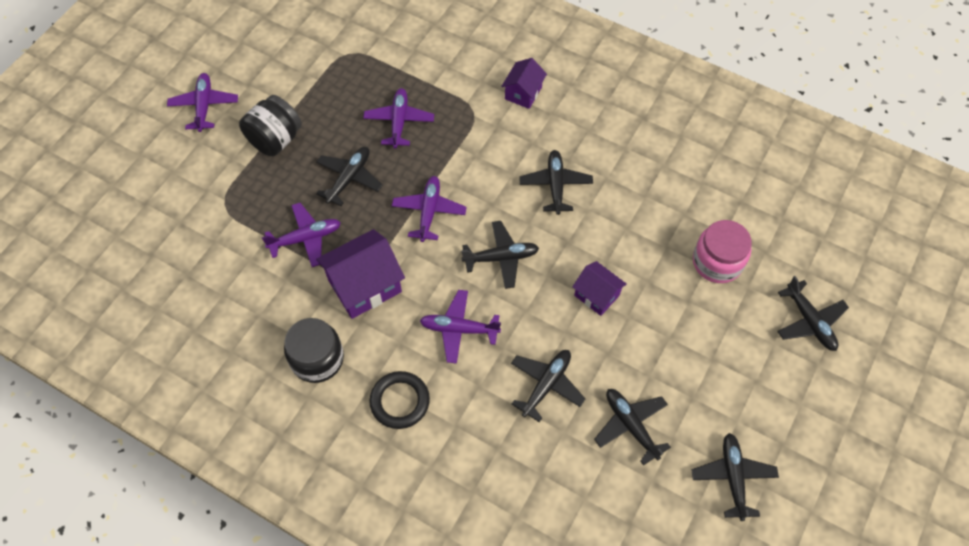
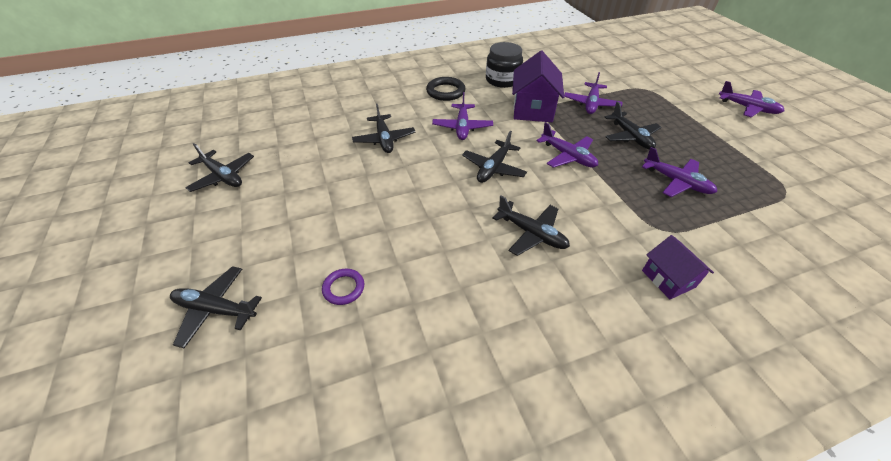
camera: 130 degrees right, 15 degrees down
black jar [239,95,302,156] -> none
purple plane [420,290,501,364] -> purple plane turned 135 degrees clockwise [432,92,493,140]
purple house [572,261,627,316] -> none
black plane [594,389,671,465] -> none
pink jar [693,220,752,283] -> purple ring [322,269,364,305]

